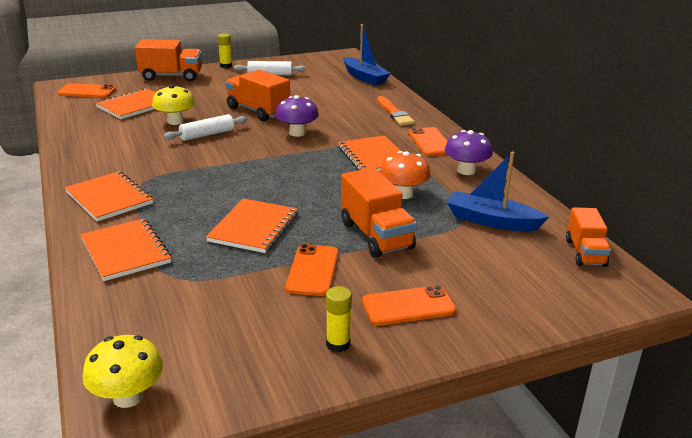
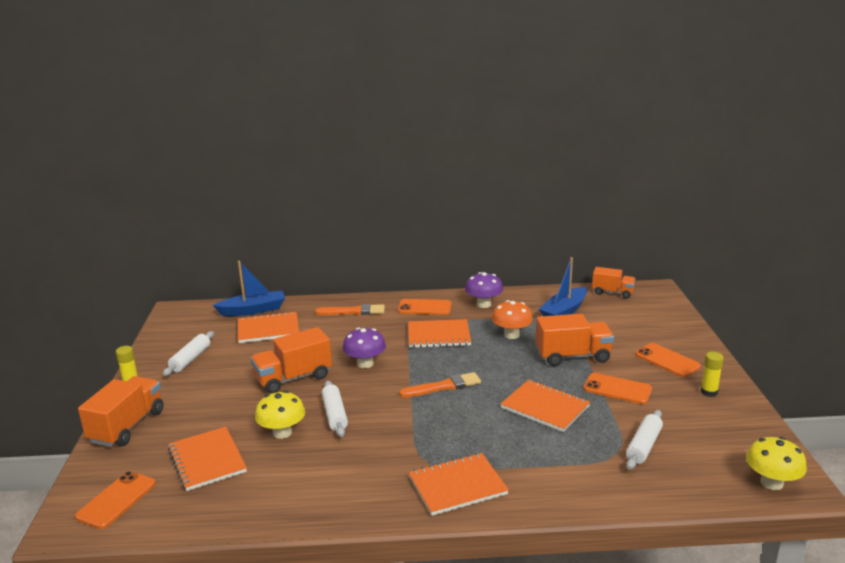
camera: 70 degrees left, 5 degrees down
orange notebook [80,218,172,281] -> orange notebook moved to [238,311,299,343]
orange phone [362,285,456,326] -> orange phone turned 45 degrees counterclockwise [635,343,701,377]
none -> orange brush [399,372,481,398]
none -> white rolling pin [626,410,663,470]

